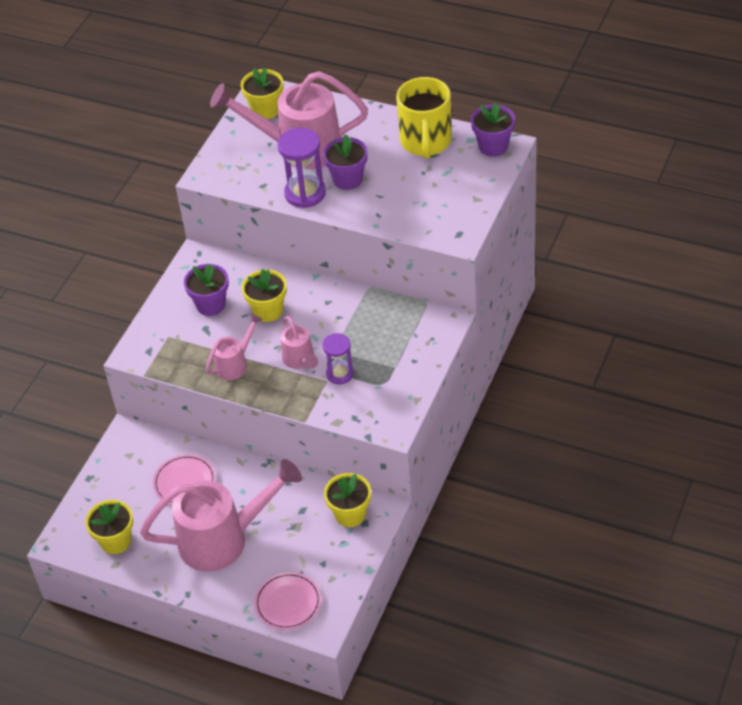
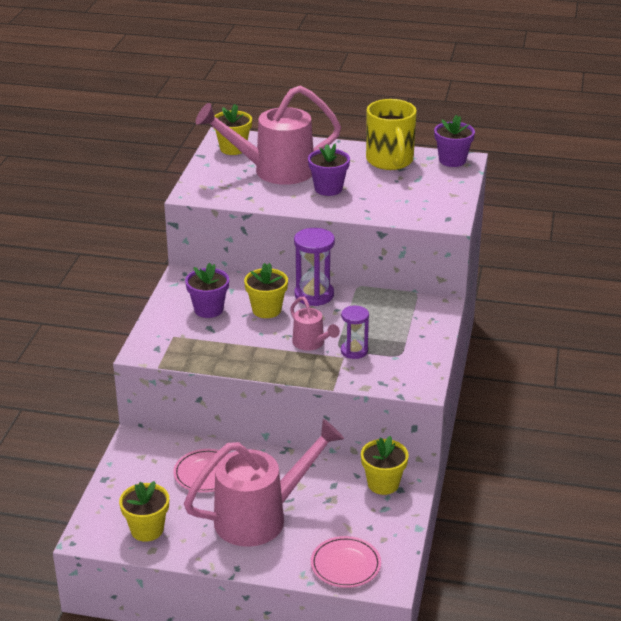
camera: 15 degrees left, 15 degrees down
pink watering can [205,313,263,380] -> none
purple hourglass [277,128,326,208] -> purple hourglass moved to [294,228,335,306]

